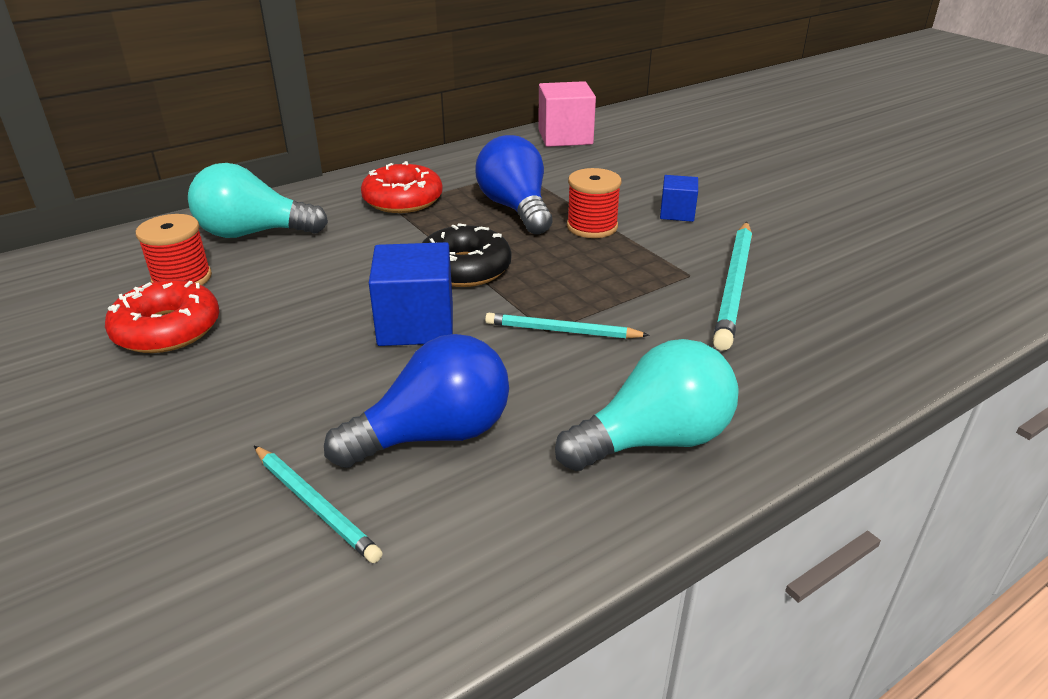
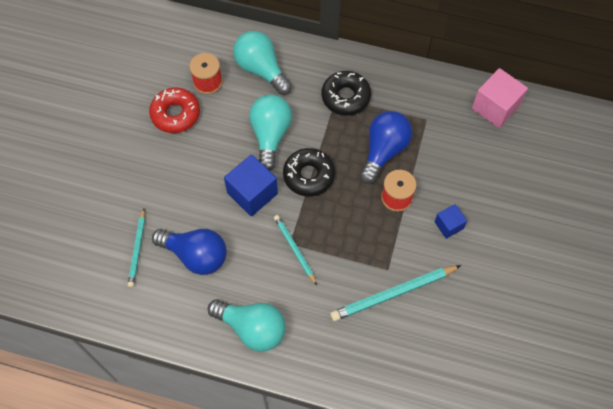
camera: 50 degrees right, 30 degrees up
red donut [361,161,443,213] -> black donut [322,71,371,115]
none -> turquoise light bulb [249,94,292,171]

